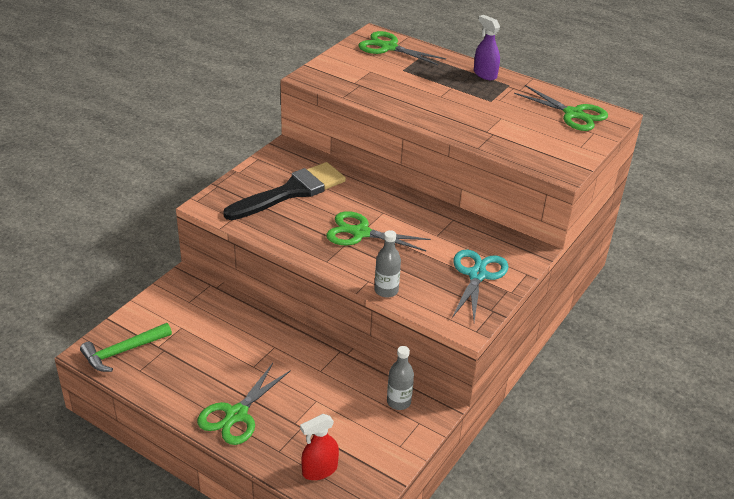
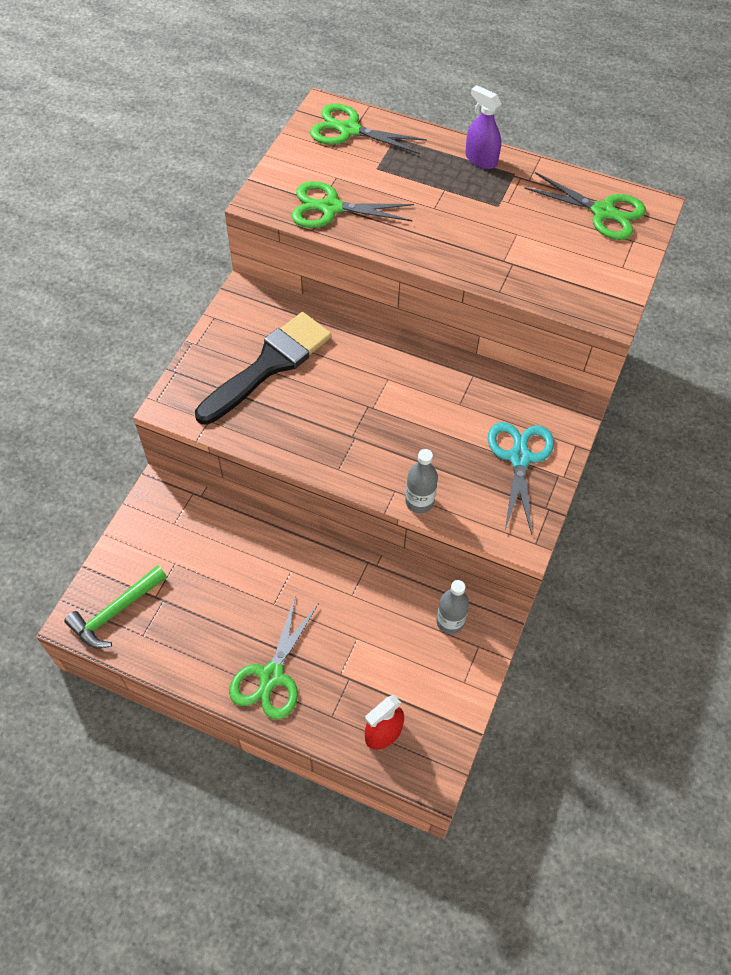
camera: 10 degrees left, 20 degrees up
green scissors [326,211,431,251] -> green scissors moved to [292,181,414,228]

